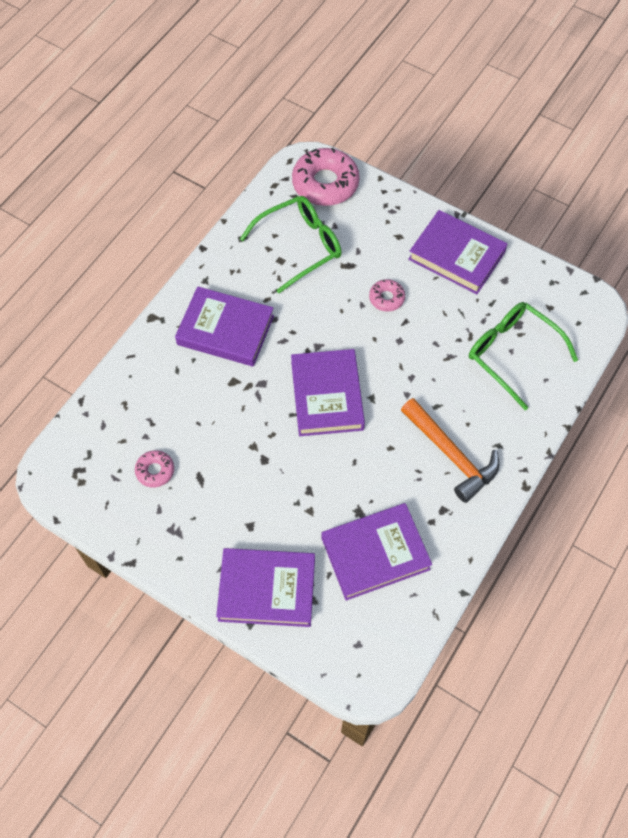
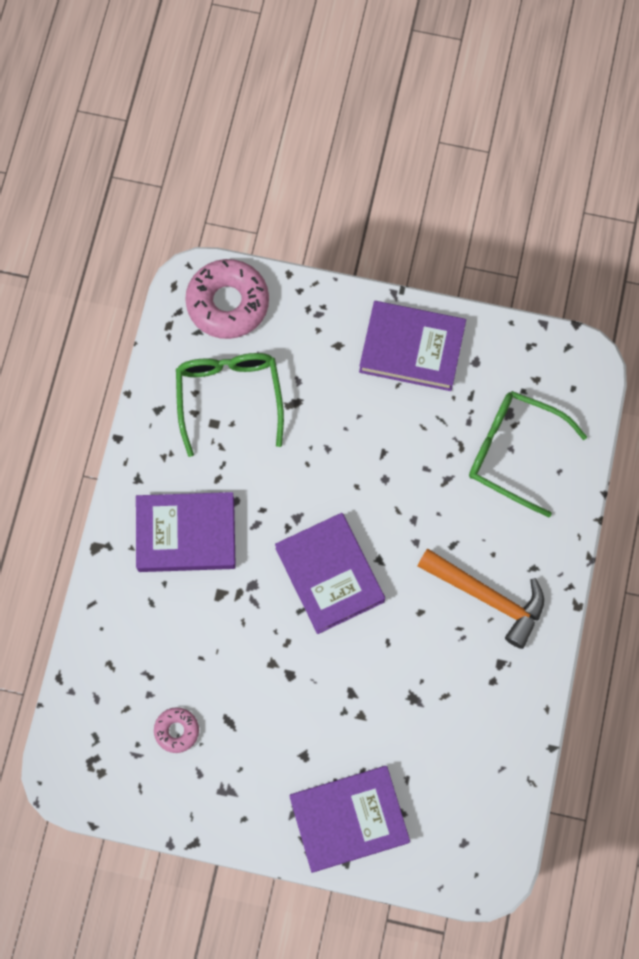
camera: 20 degrees left, 10 degrees up
green glasses [240,196,342,293] -> green glasses turned 45 degrees counterclockwise [176,353,284,457]
purple book [322,503,432,601] -> none
pink donut [369,279,405,312] -> none

